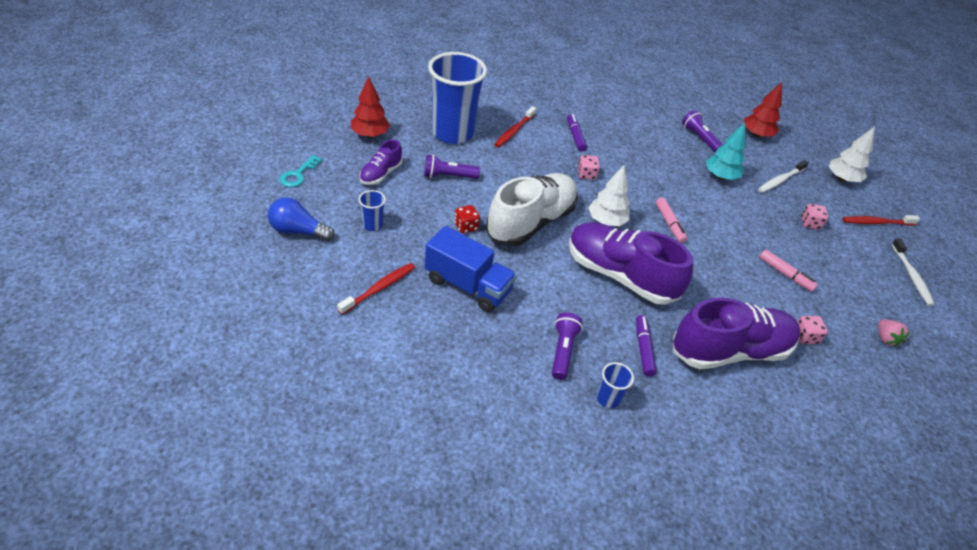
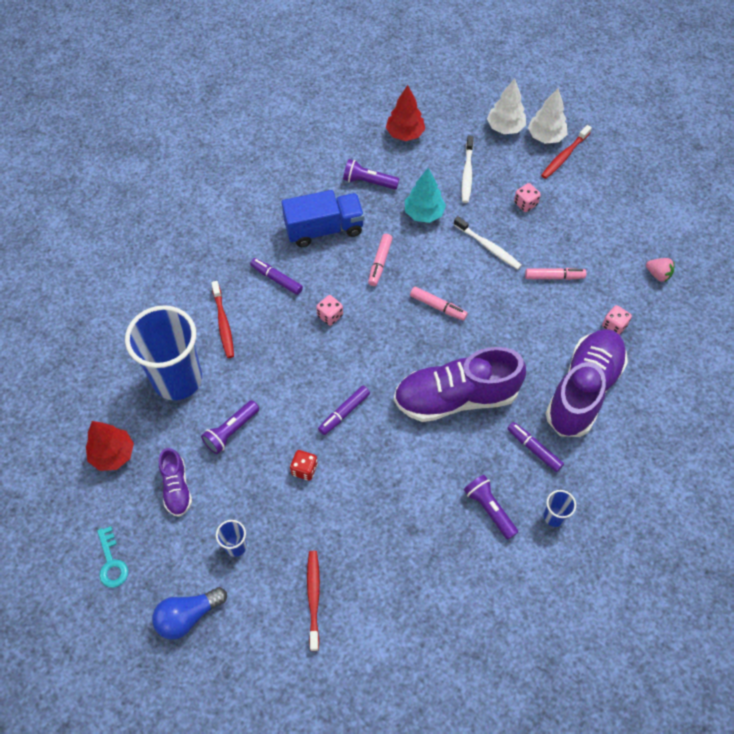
camera: 40 degrees left, 15 degrees up
blue truck [425,226,517,312] -> blue truck moved to [282,190,364,247]
white shoe [486,173,578,246] -> purple marker [318,386,370,435]
white tree [588,165,630,226] -> white tree moved to [528,88,567,144]
white toothbrush [892,239,935,306] -> white toothbrush moved to [454,216,522,269]
none -> pink marker [368,234,393,286]

